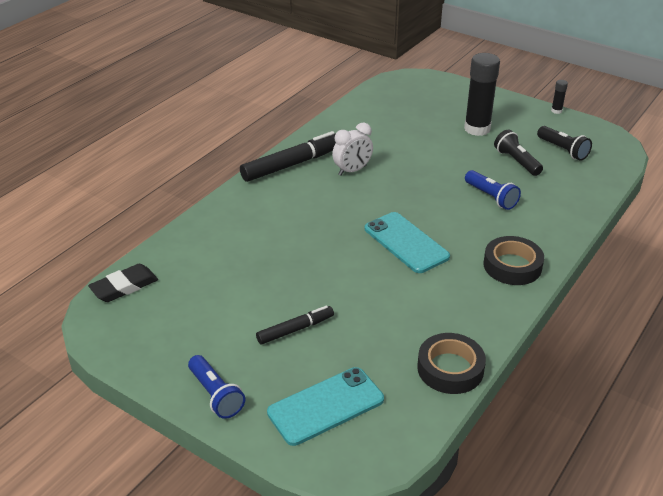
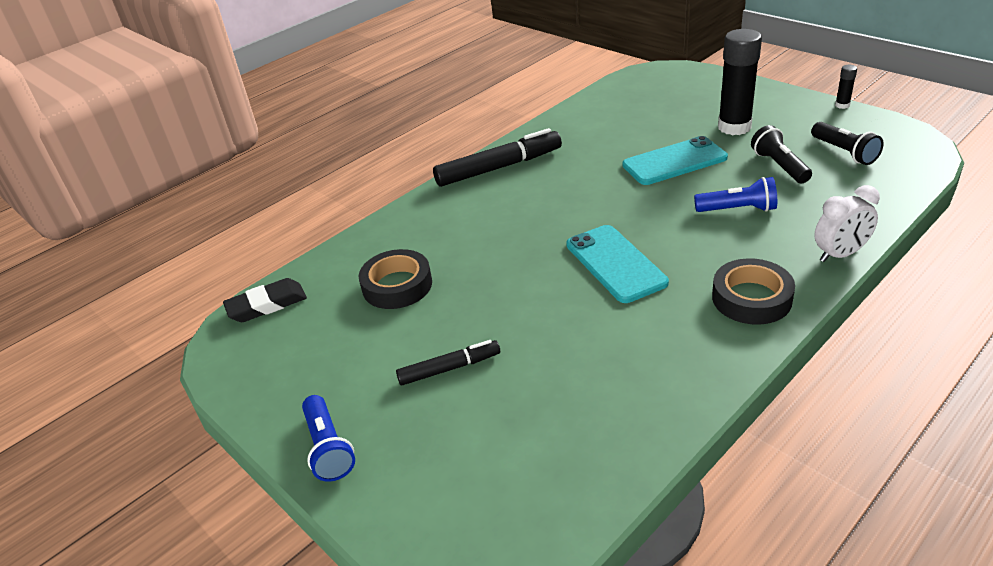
camera: 15 degrees right, 0 degrees up
turquoise phone [267,367,384,446] -> turquoise phone moved to [622,136,728,185]
white clock [332,123,373,176] -> white clock moved to [814,185,880,262]
black tape [417,333,486,394] -> black tape moved to [359,249,432,309]
blue flashlight [465,170,521,210] -> blue flashlight turned 60 degrees counterclockwise [694,177,777,212]

